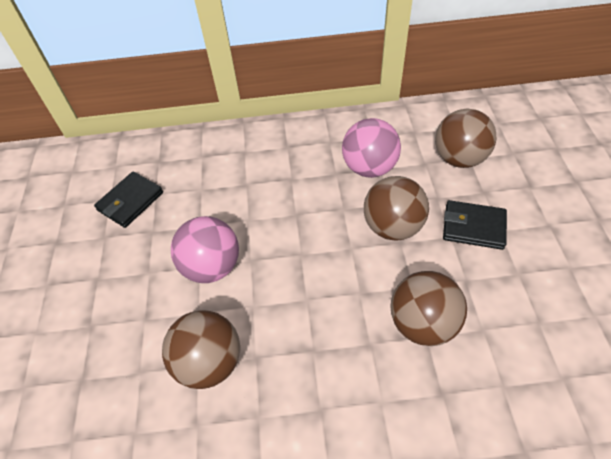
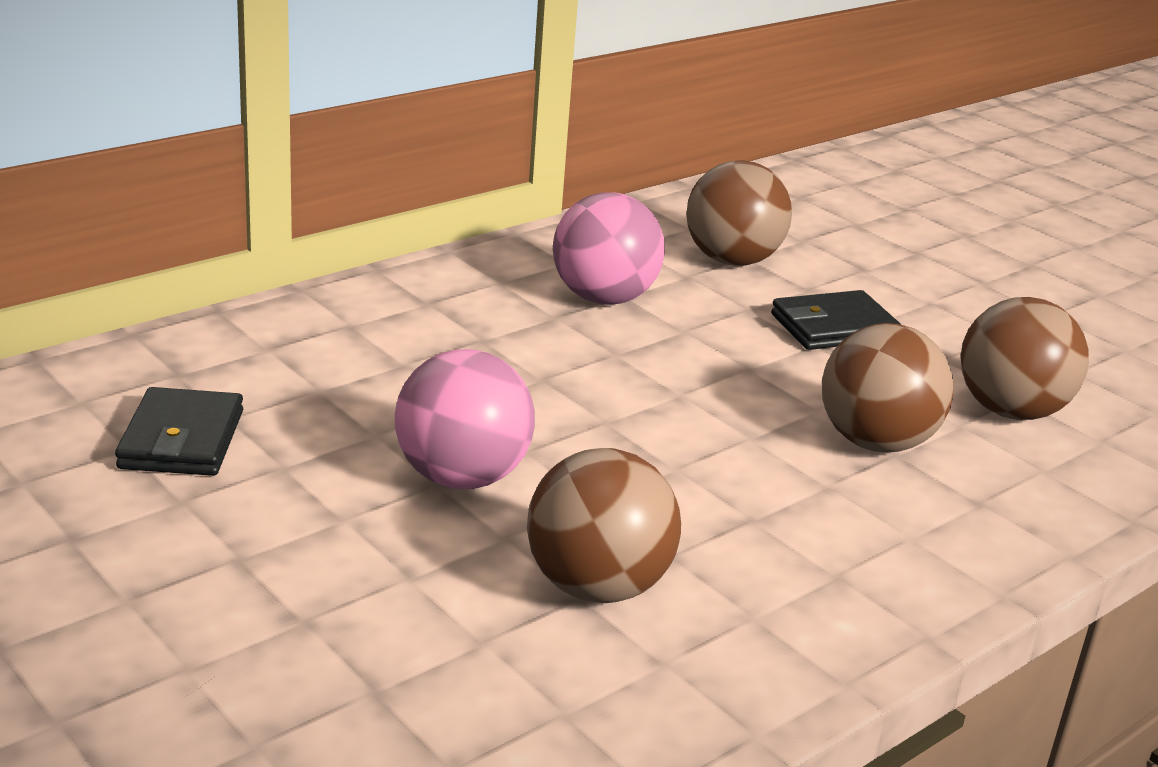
camera: 40 degrees left, 25 degrees down
brown ball [364,176,429,241] -> brown ball moved to [961,297,1089,420]

